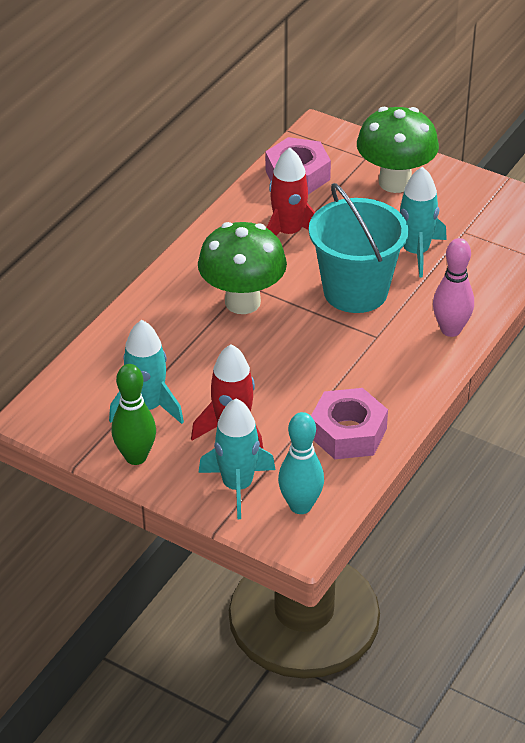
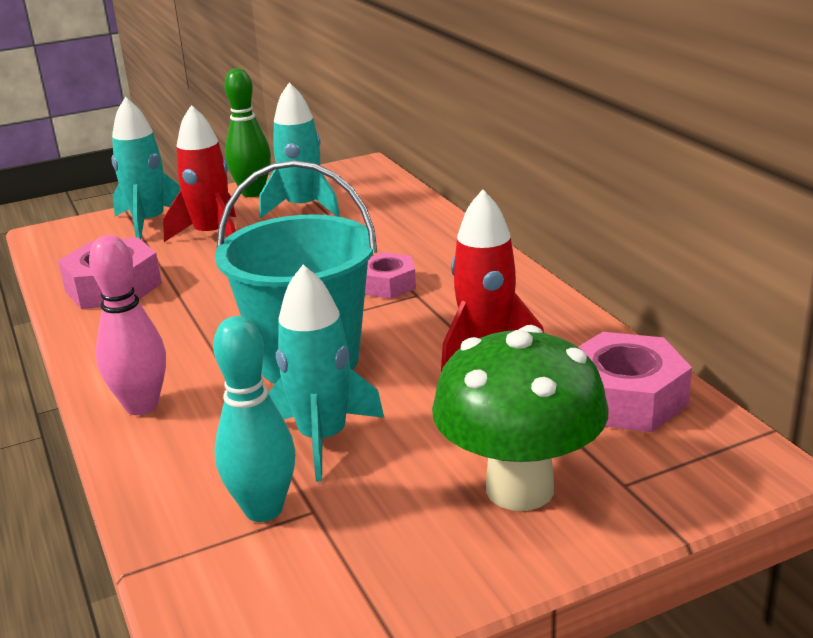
camera: 125 degrees right, 15 degrees down
green mushroom [198,222,287,314] -> pink nut [365,252,416,299]
turquoise bowling pin [278,412,324,514] -> turquoise bowling pin moved to [213,316,295,522]

